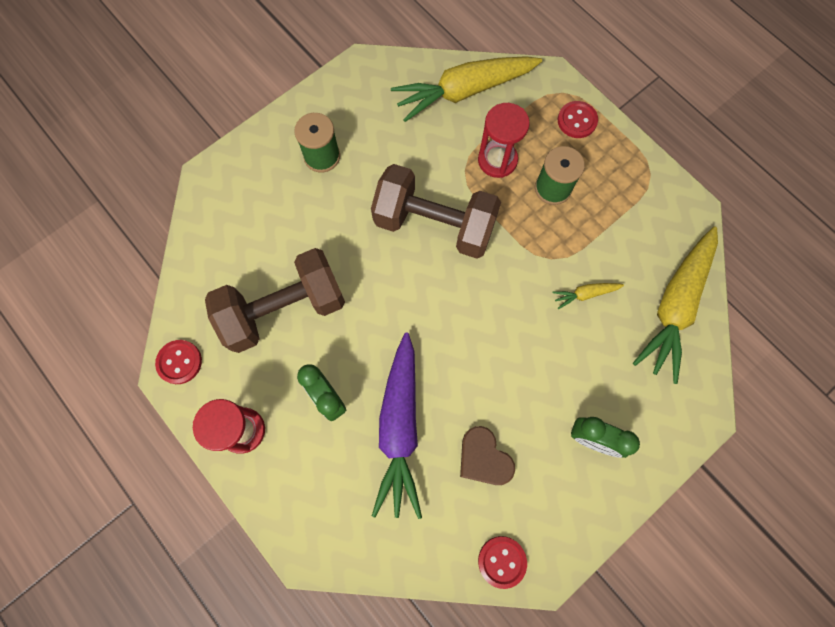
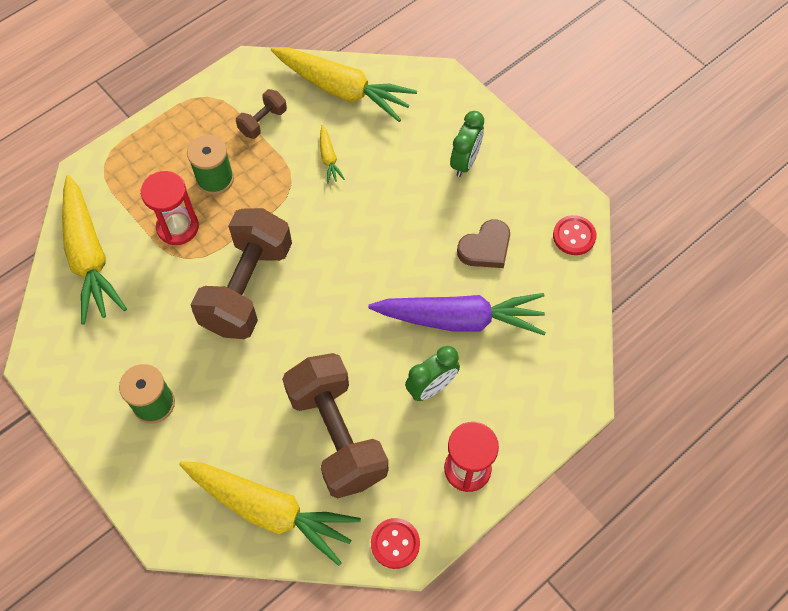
camera: 90 degrees left, 10 degrees down
red button [558,101,598,138] -> none
none -> yellow carrot [179,461,361,566]
none -> brown dumbbell [236,89,287,139]

